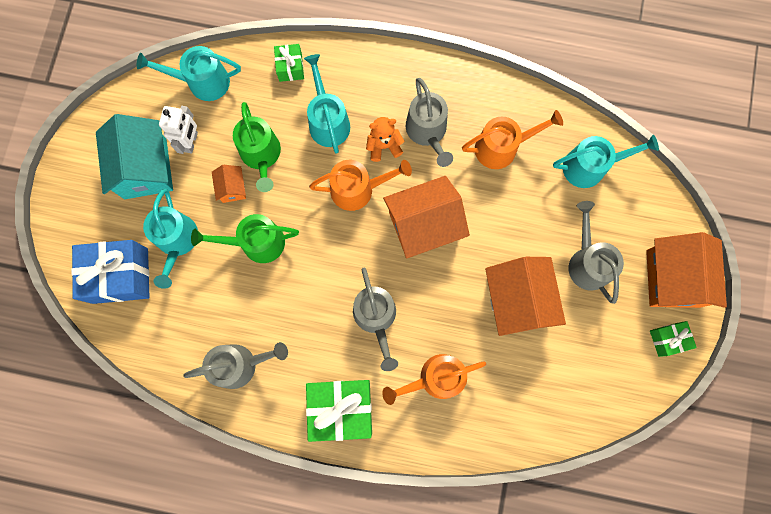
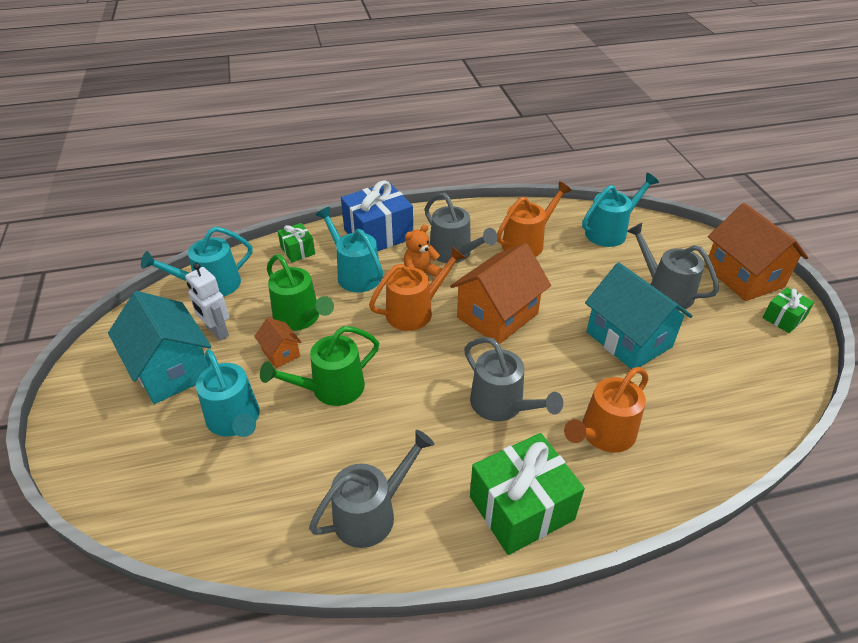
camera: 25 degrees left, 35 degrees down
blue gift [71,240,150,304] -> blue gift moved to [341,180,413,251]
white robot [159,106,198,154] -> white robot turned 150 degrees clockwise [185,263,229,341]
orange house [485,257,566,336] -> turquoise house [585,262,693,369]

